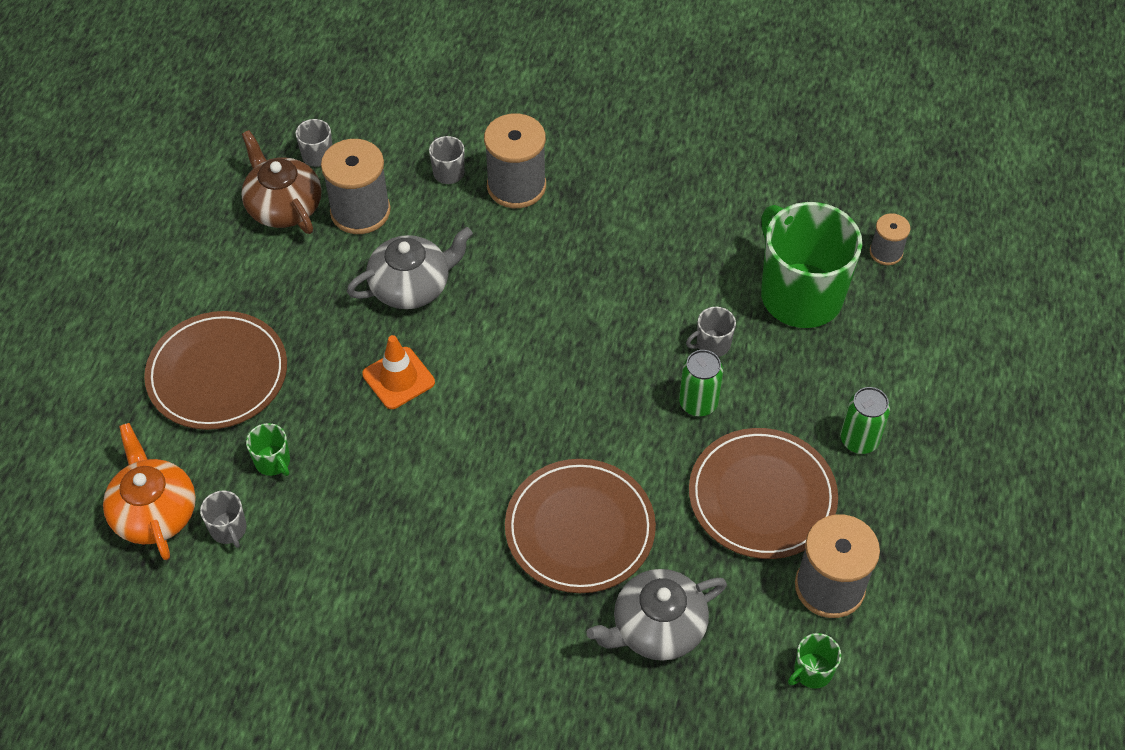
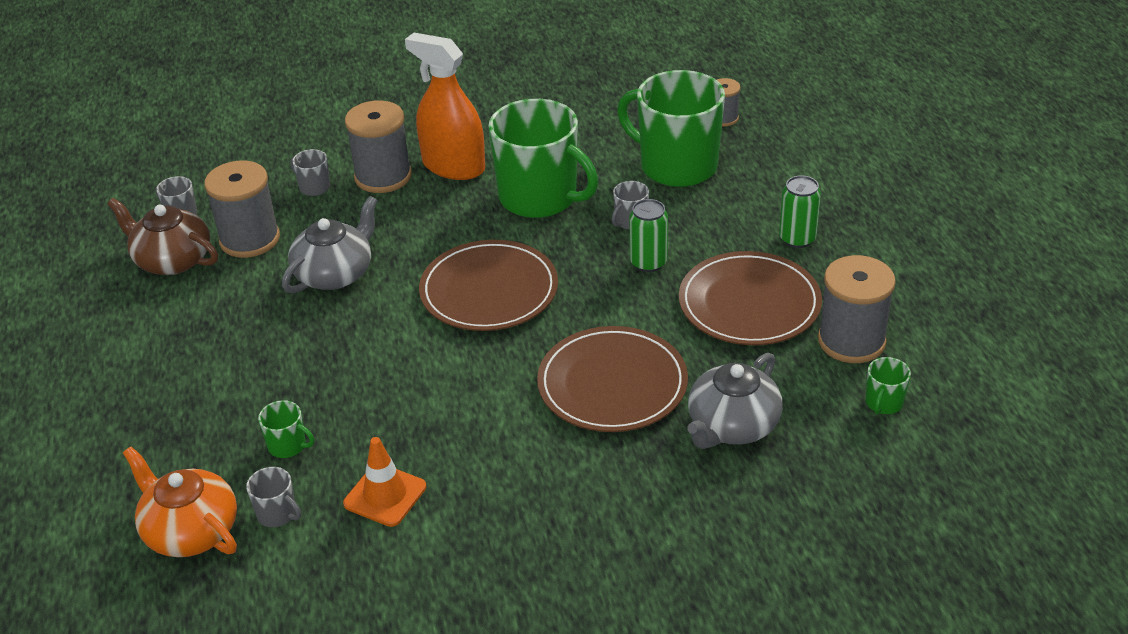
camera: 25 degrees left, 15 degrees down
brown plate [144,311,287,430] -> brown plate moved to [419,240,558,331]
orange traffic cone [362,335,435,409] -> orange traffic cone moved to [343,437,426,527]
none -> orange spray bottle [405,33,485,180]
none -> green mug [488,99,598,218]

